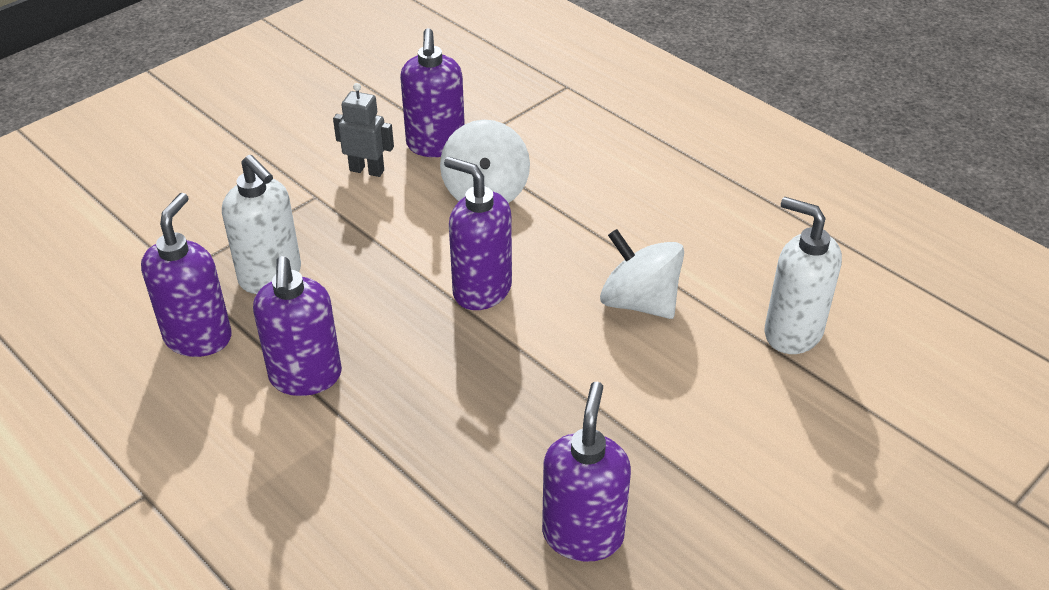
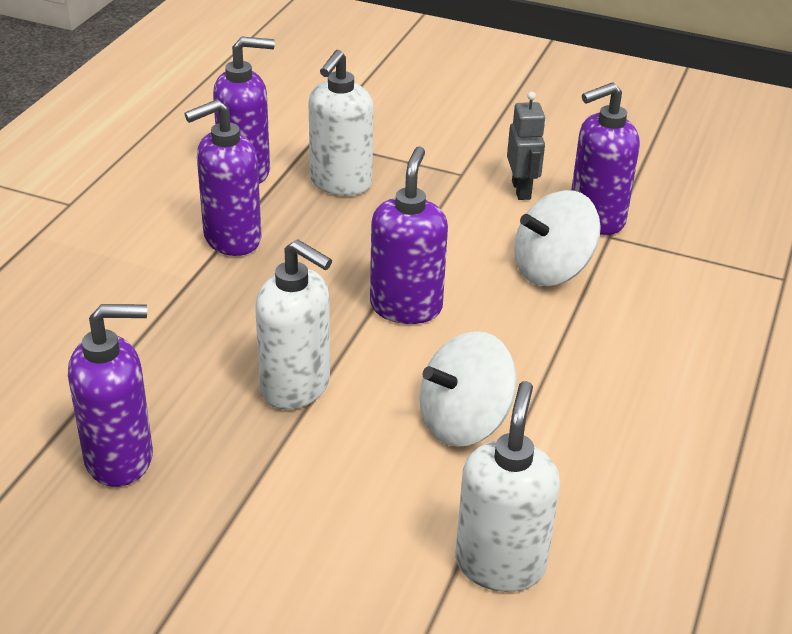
camera: 65 degrees right, 5 degrees down
white spinning top [600,229,684,319] -> white spinning top turned 135 degrees counterclockwise [420,331,517,447]
none -> white soap dispenser [255,240,332,409]

